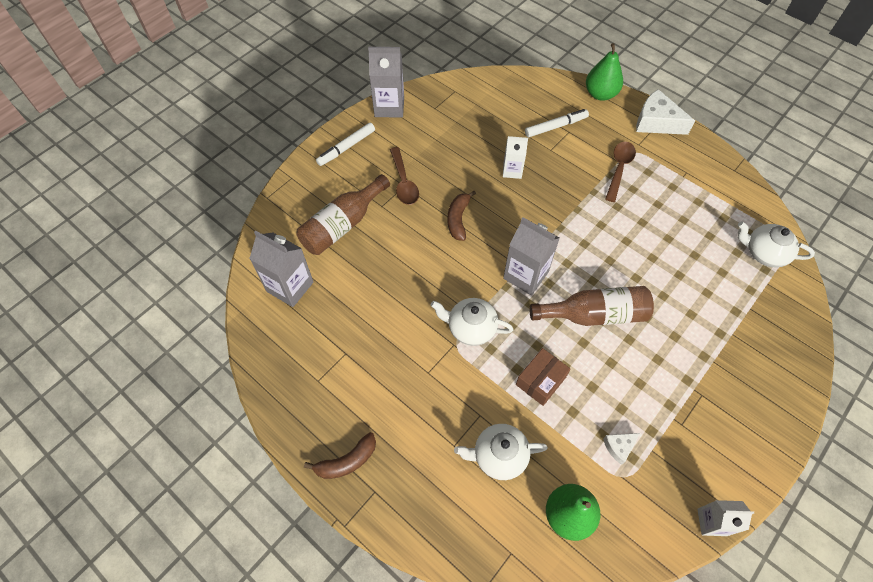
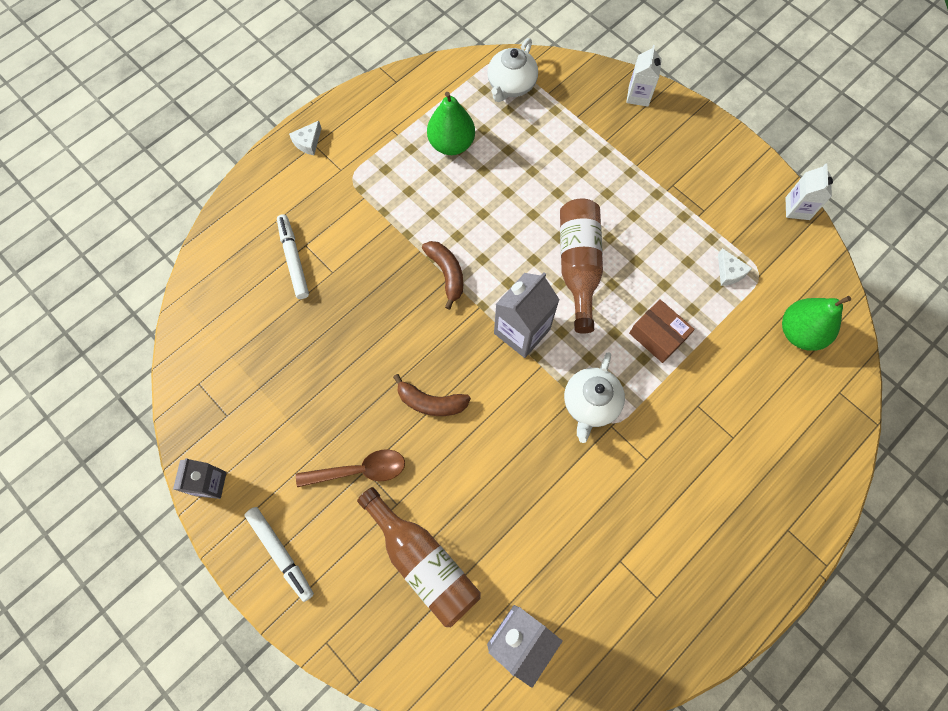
camera: 85 degrees left, 10 degrees up
brown banana [304,432,376,479] -> brown banana moved to [422,241,463,310]
grey carton [368,47,404,118] -> grey carton [173,458,227,499], size x0.62
white teapot [454,424,548,480] -> none
white carton [503,136,528,179] -> white carton moved to [626,45,662,107]
green pear [586,43,623,101] -> green pear moved to [427,92,475,155]
brown spoon [605,142,636,202] -> none
white cheese [636,89,695,135] -> white cheese [289,121,322,155], size x0.50

